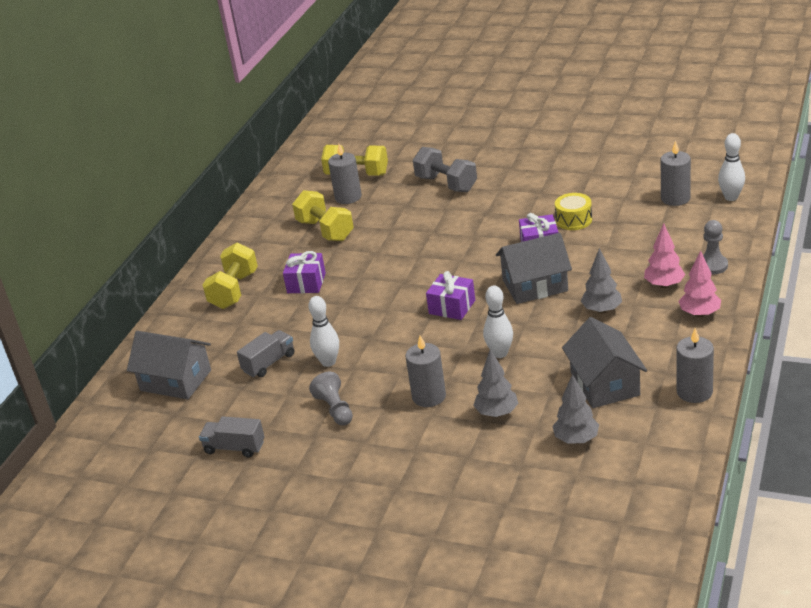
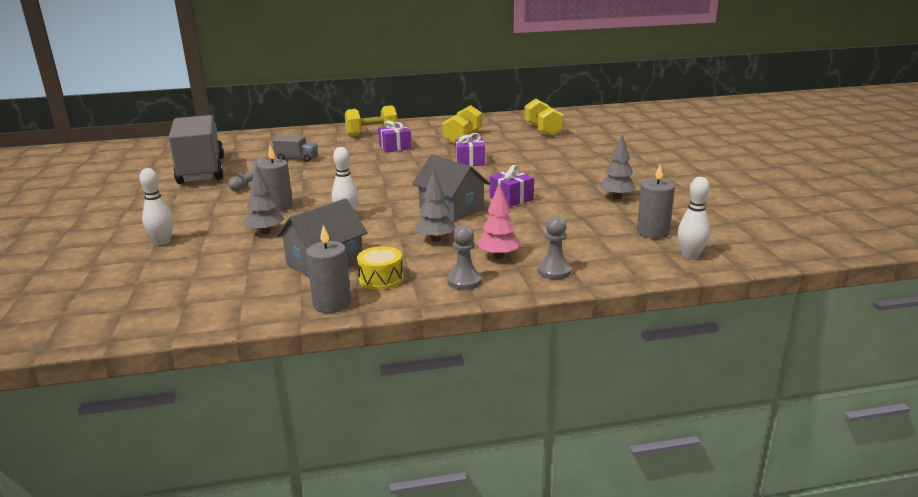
camera: 55 degrees right, 10 degrees down
grey house [127,331,211,399] -> none
grey truck [199,416,264,458] -> grey truck [169,115,224,184], size x2.31
white bowling pin [308,296,339,367] -> white bowling pin moved to [139,168,173,245]
grey candle [328,144,362,204] -> none
grey dumbbell [413,147,477,192] -> none
purple gift [426,271,475,320] -> purple gift moved to [455,133,485,166]
grey tree [552,374,599,444] -> grey tree moved to [600,135,637,199]
yellow drum [555,193,592,230] -> yellow drum moved to [357,246,403,290]
pink tree [678,250,721,317] -> grey pawn [447,225,482,290]

